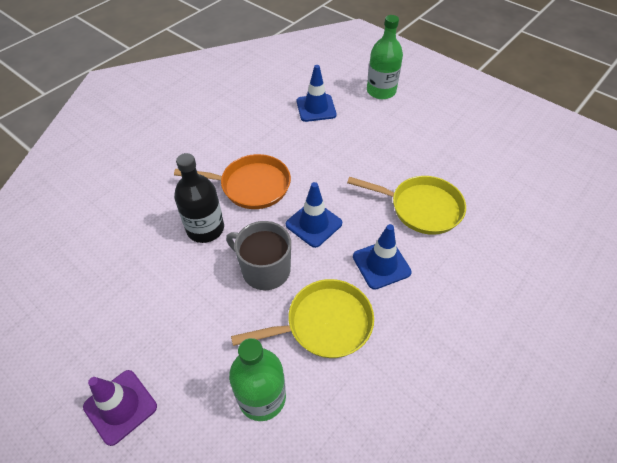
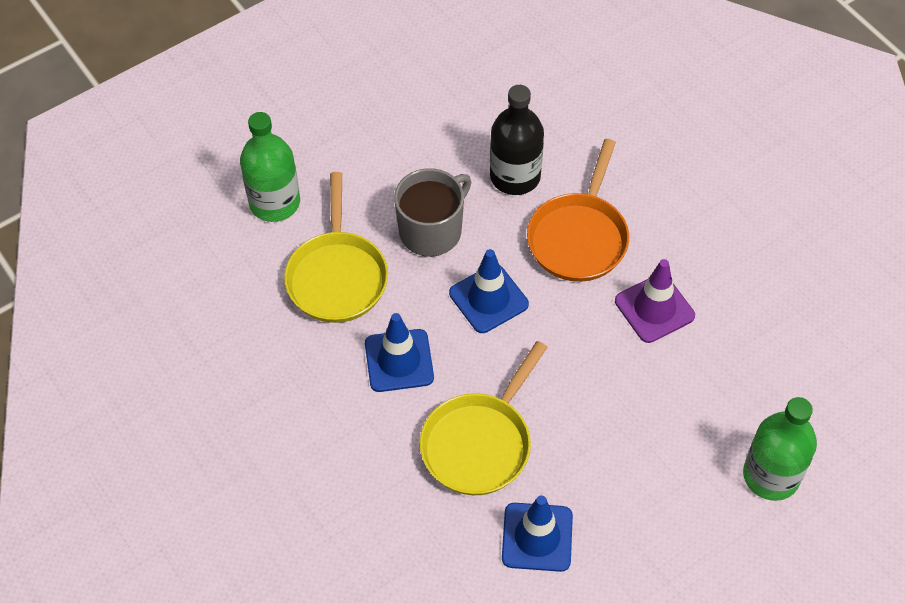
camera: 105 degrees right, 5 degrees up
purple traffic cone [83,370,157,446] -> purple traffic cone moved to [615,259,695,343]
blue traffic cone [297,65,337,122] -> blue traffic cone moved to [502,495,573,572]

